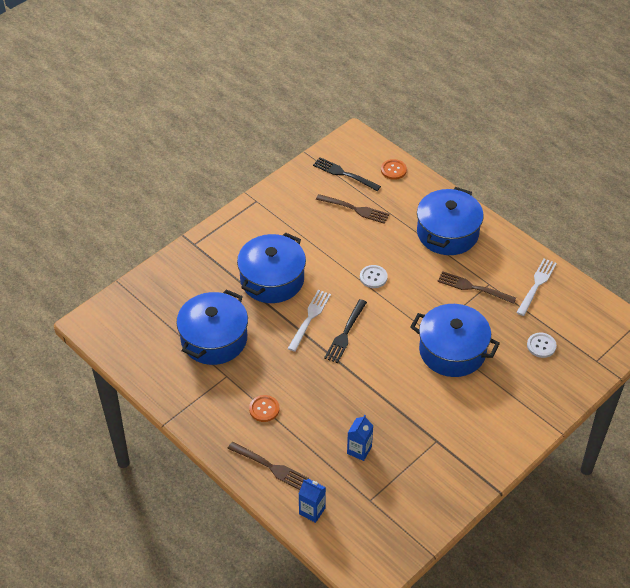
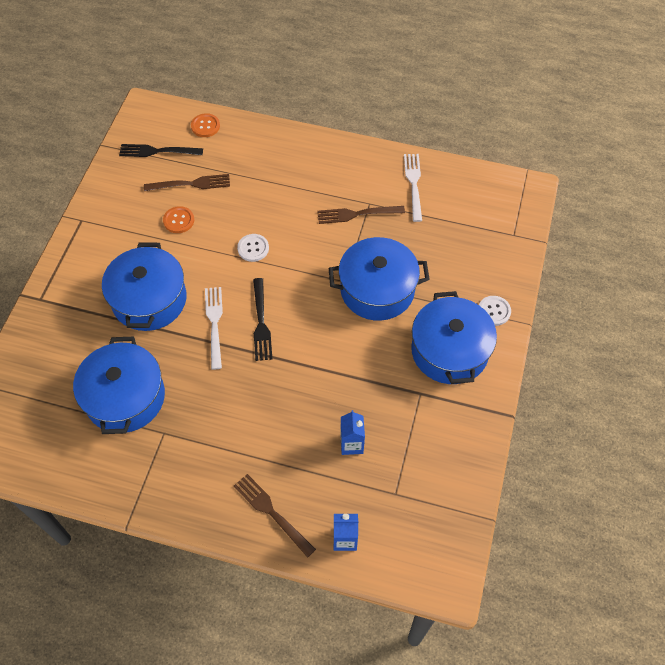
camera: 30 degrees left, 10 degrees up
brown fork [227,442,309,490] -> brown fork turned 135 degrees counterclockwise [234,474,316,558]
orange button [249,395,280,422] -> orange button moved to [163,206,194,233]
blue pot [417,187,484,255] -> blue pot moved to [411,291,497,384]
white button [527,333,557,358] -> white button moved to [479,296,511,326]

